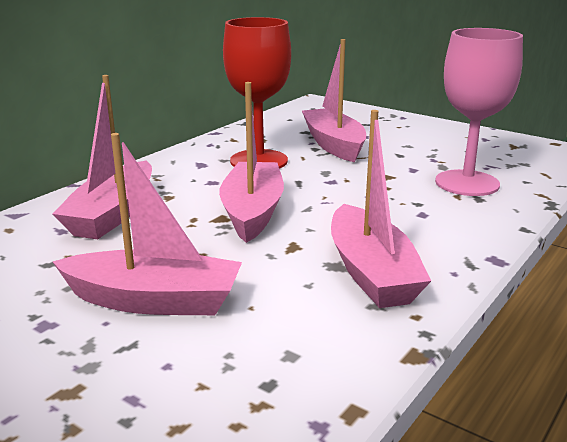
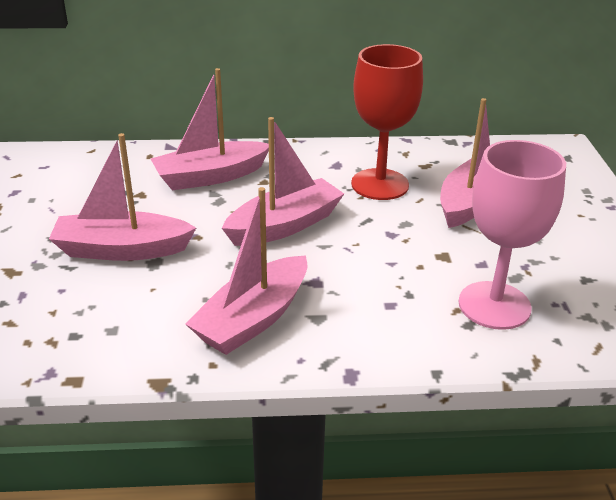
camera: 50 degrees right, 10 degrees up
pink boat [53,133,242,315] -> pink boat turned 120 degrees clockwise [49,133,196,261]

